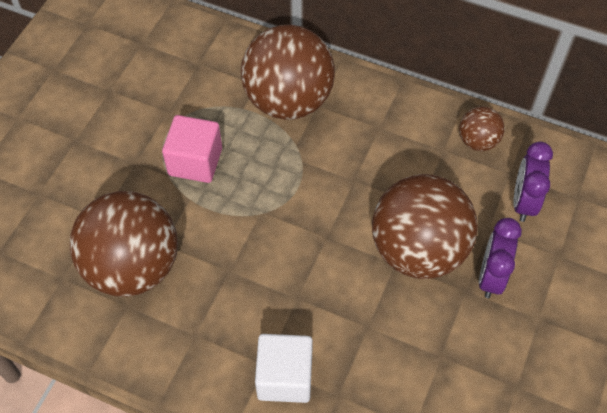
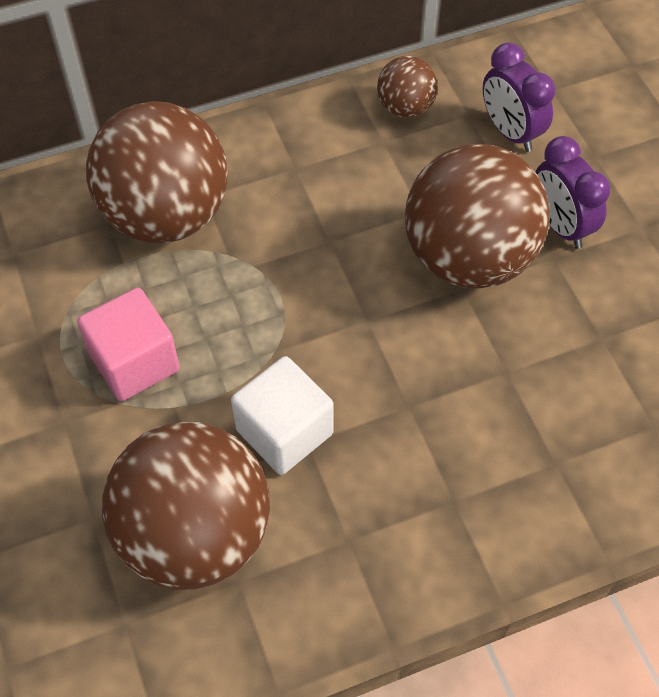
camera: 45 degrees left, 0 degrees up
white cube [255,334,313,403] -> white cube moved to [231,356,334,475]

